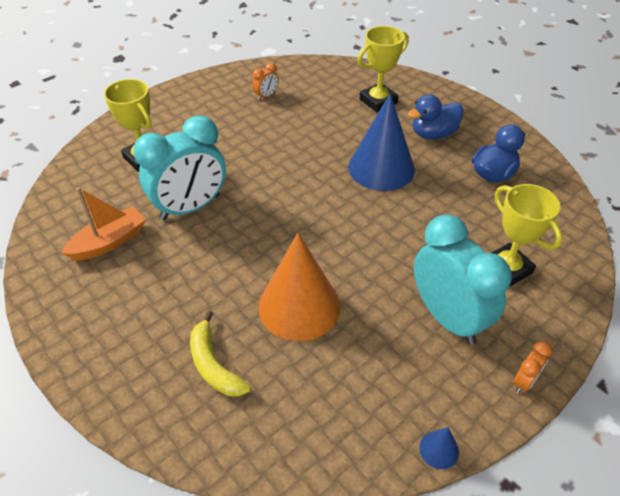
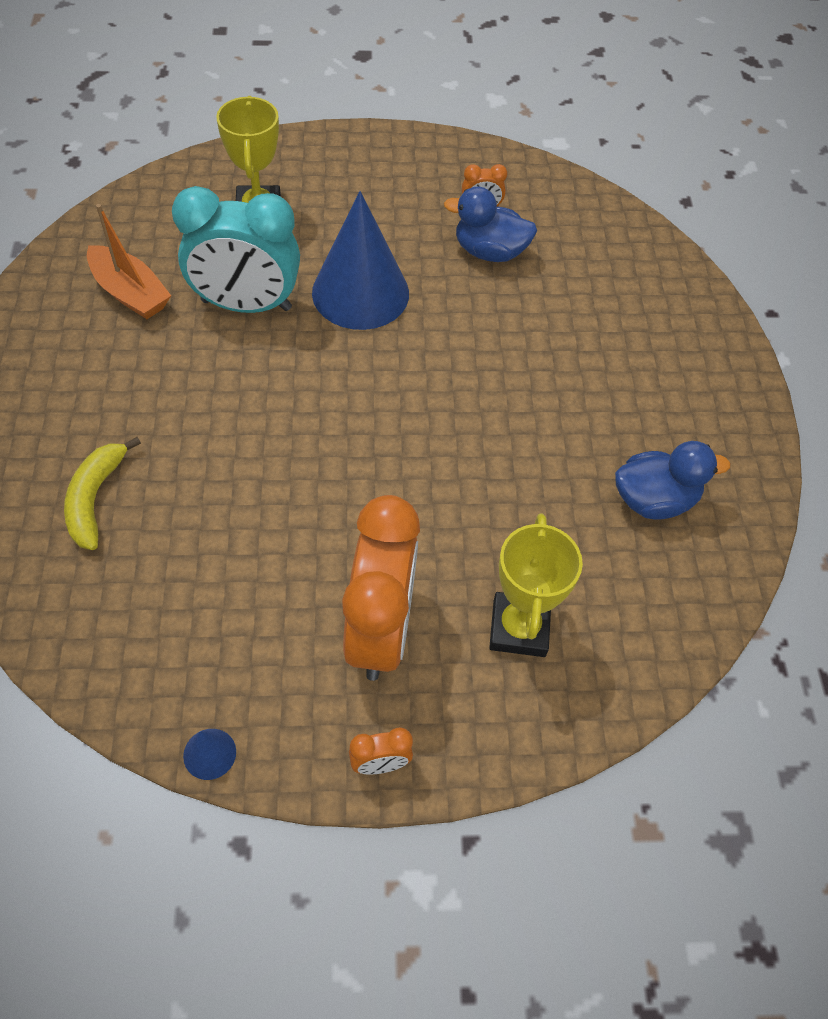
camera: 35 degrees right, 10 degrees up
orange boat [62,187,146,260] -> orange boat turned 45 degrees clockwise [87,204,171,319]
orange cone [258,233,340,341] -> none
blue cone [348,94,415,191] -> blue cone moved to [312,191,409,330]
yellow trophy [357,26,409,112] -> none
blue duck [408,94,464,139] -> blue duck moved to [444,186,537,262]
turquoise clock [414,214,512,345] -> orange clock [342,495,420,681]

